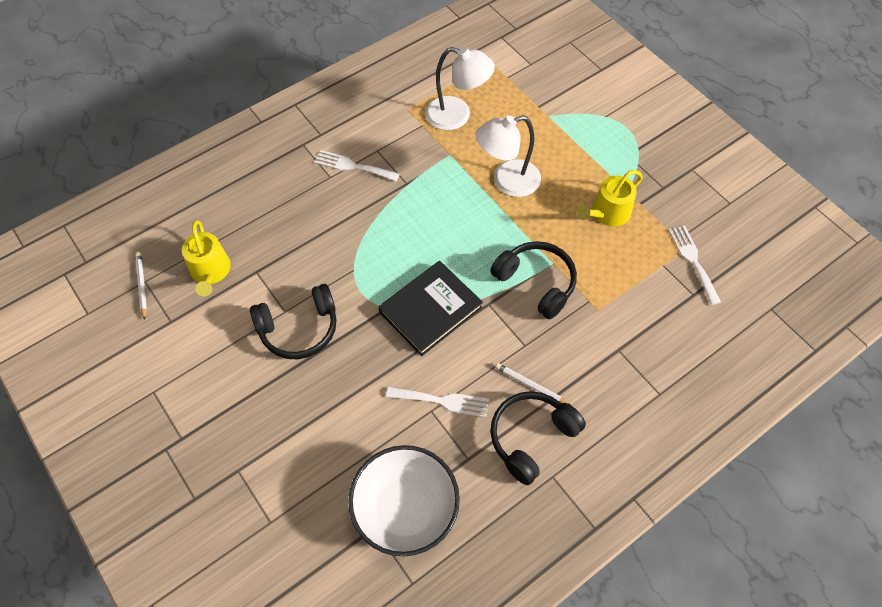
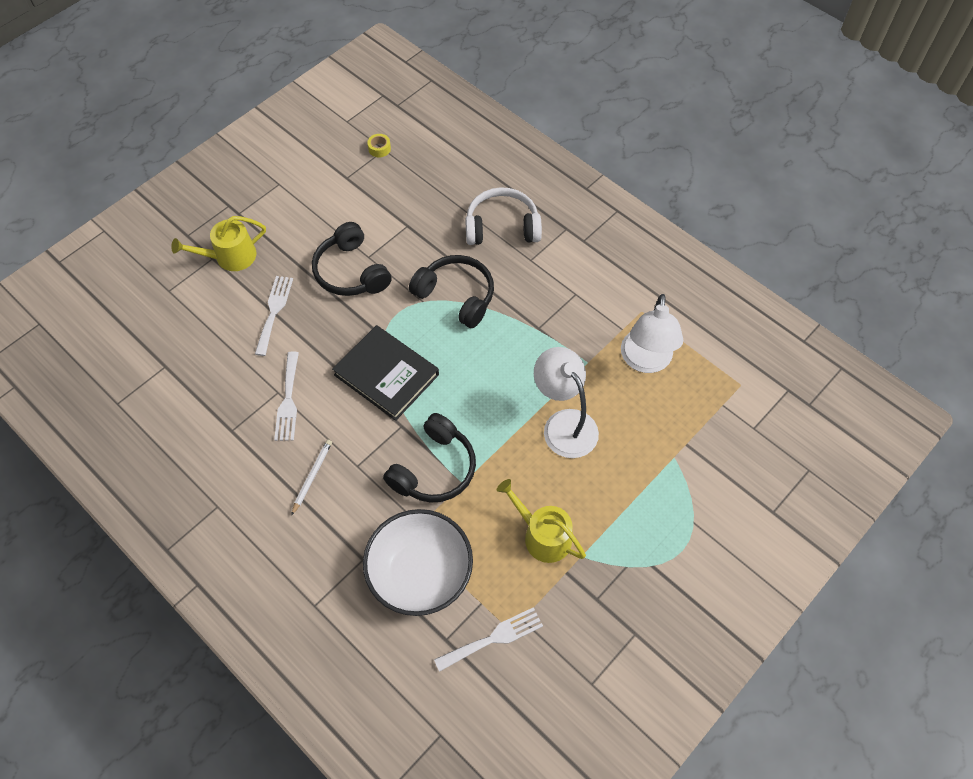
camera: 80 degrees right, 0 degrees up
white pencil [135,252,147,320] -> yellow tape [367,134,391,157]
yellow watering can [182,220,231,297] -> yellow watering can moved to [171,216,266,271]
white fork [315,150,399,181] -> white fork moved to [255,276,293,356]
white bowl [348,445,460,556] -> white bowl moved to [363,509,473,616]
black headphones [490,391,586,485] -> black headphones moved to [409,255,494,328]
none -> white headphones [465,187,542,245]

